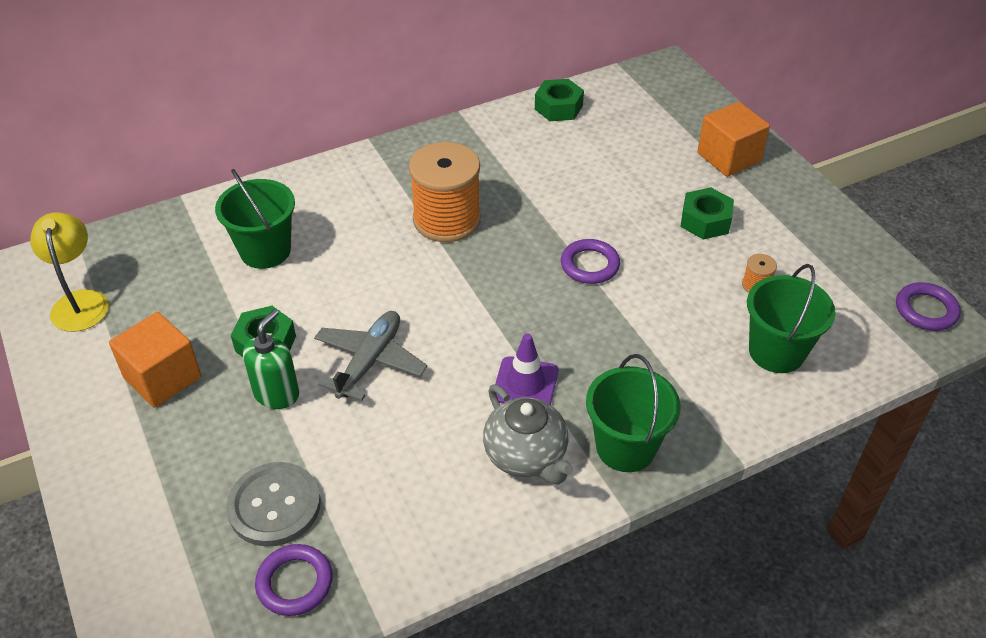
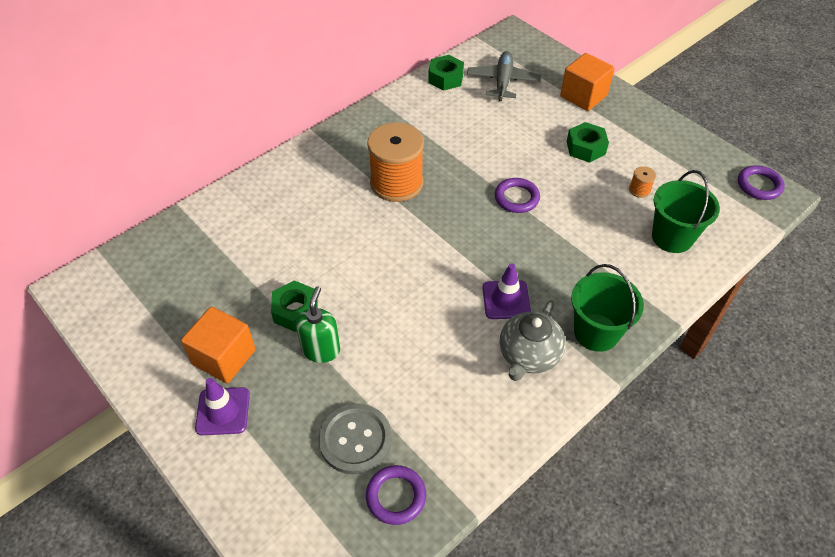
camera: 15 degrees left, 5 degrees up
yellow lamp [30,212,109,332] -> none
green bucket [215,169,295,269] -> none
grey plane [314,311,427,401] -> grey plane moved to [467,51,541,101]
grey teapot [483,385,573,485] -> grey teapot turned 75 degrees clockwise [500,300,566,381]
none -> purple traffic cone [195,378,250,435]

